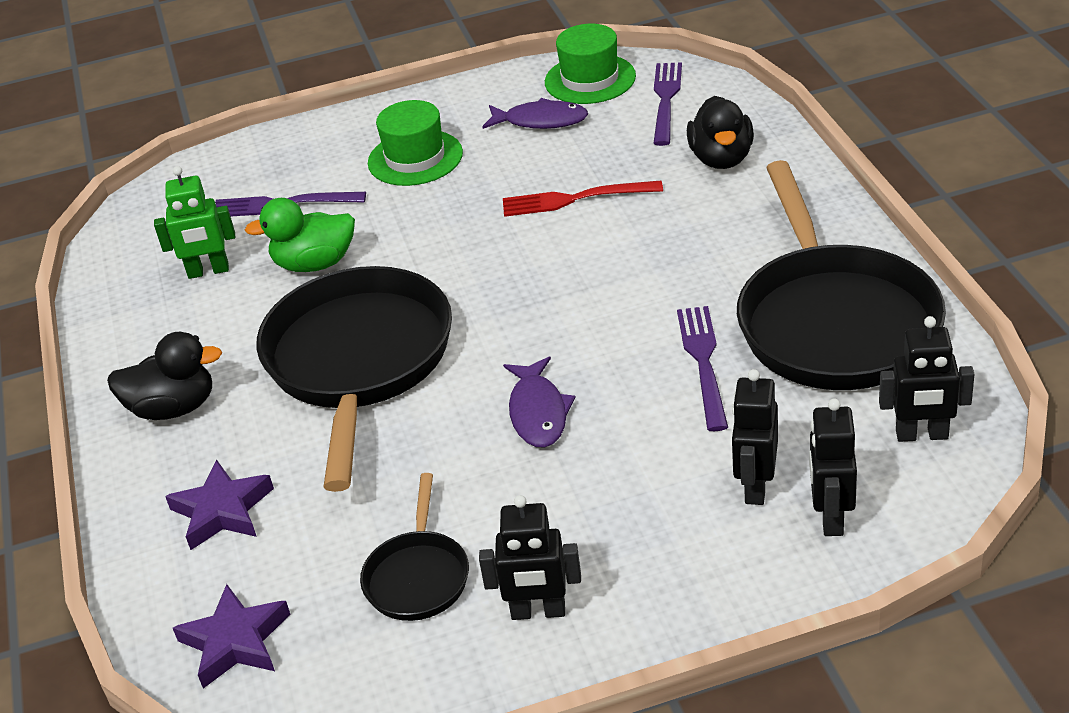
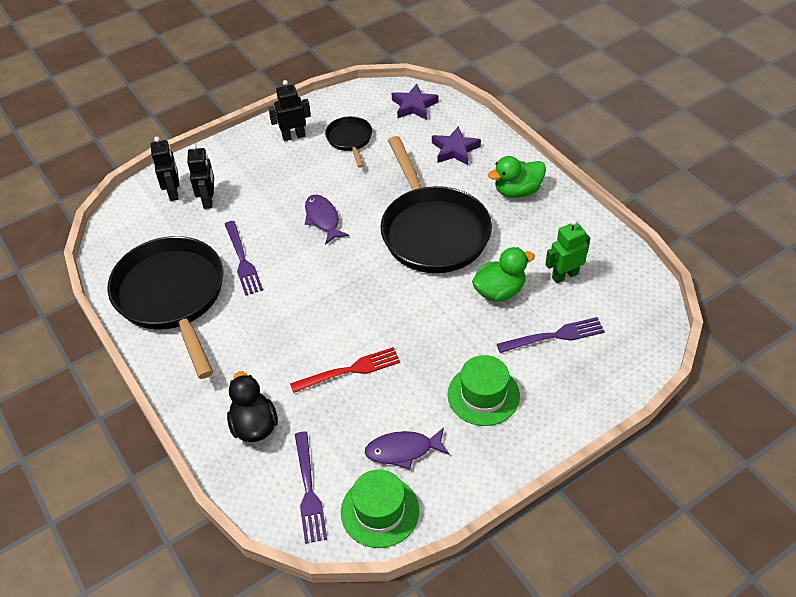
camera: 160 degrees right, 10 degrees up
black duck [107,332,222,420] -> green duck [488,156,546,198]
black robot [879,316,975,442] -> none

